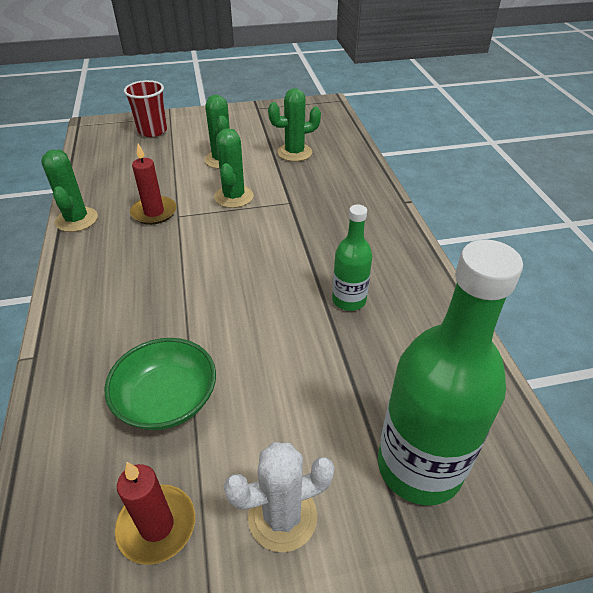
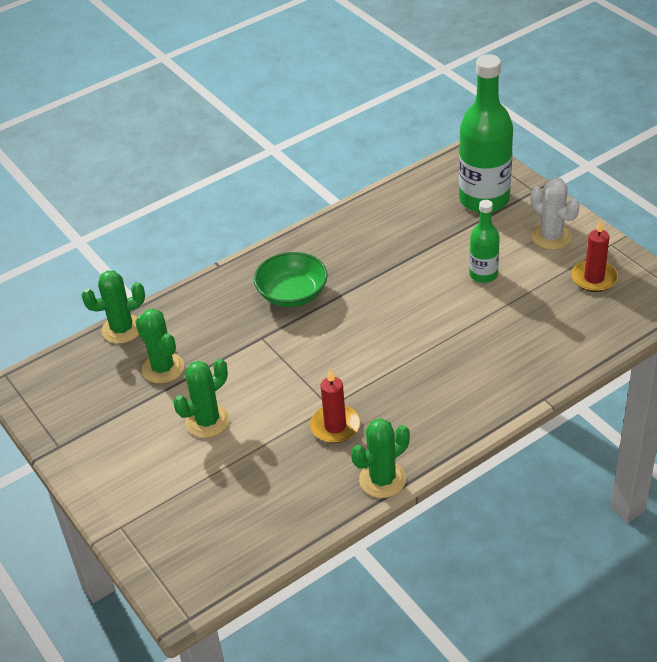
camera: 110 degrees left, 0 degrees up
green bowl [105,338,216,430] -> green bowl moved to [254,252,328,307]
red cup [124,80,167,137] -> none
green cactus [214,128,253,208] -> green cactus moved to [81,270,145,344]
green bottle [332,204,372,311] -> green bottle moved to [469,200,500,283]

